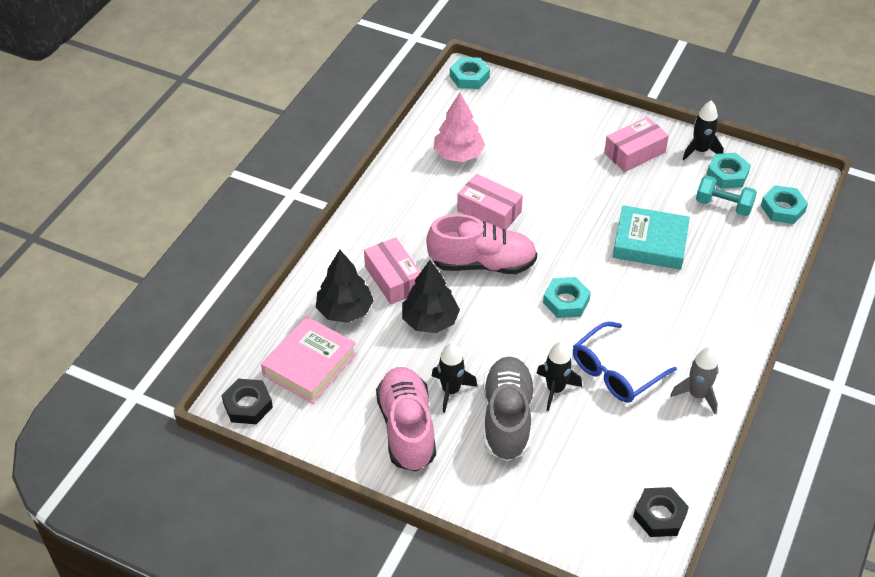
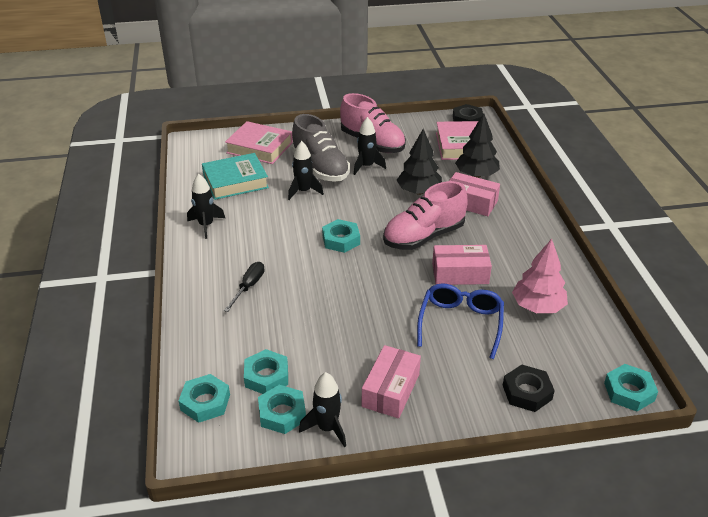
camera: 145 degrees right, 10 degrees down
blue glasses [573,322,677,403] -> blue glasses moved to [417,283,504,359]
turquoise book [613,205,690,270] -> turquoise book moved to [202,153,269,200]
black nut [633,487,689,537] -> black nut moved to [503,364,555,412]
grey rocket [670,347,719,414] -> black rocket [187,174,225,239]
turquoise dumbbell [696,175,757,216] -> turquoise nut [244,349,288,394]
none -> black screwdriver [224,262,265,312]
none -> pink book [225,121,293,164]

